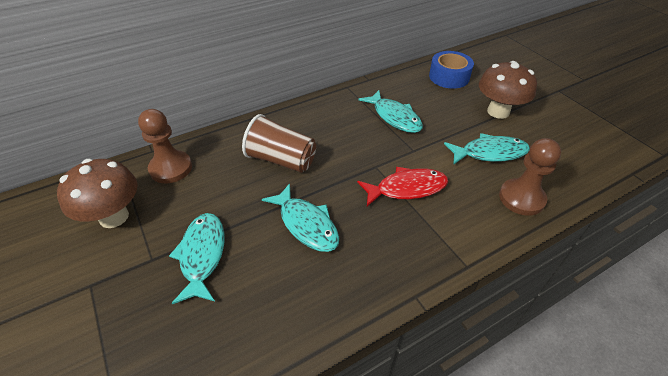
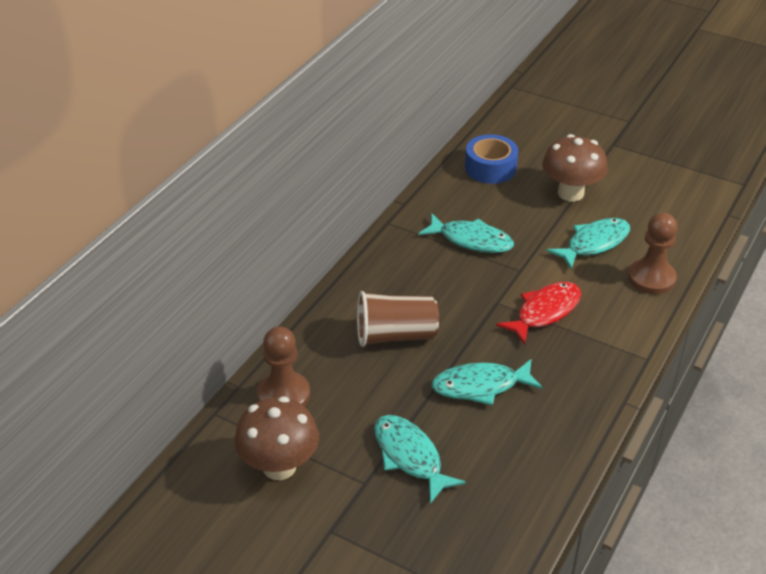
camera: 30 degrees left, 5 degrees down
turquoise fish [262,183,339,252] -> turquoise fish turned 150 degrees clockwise [431,359,543,406]

